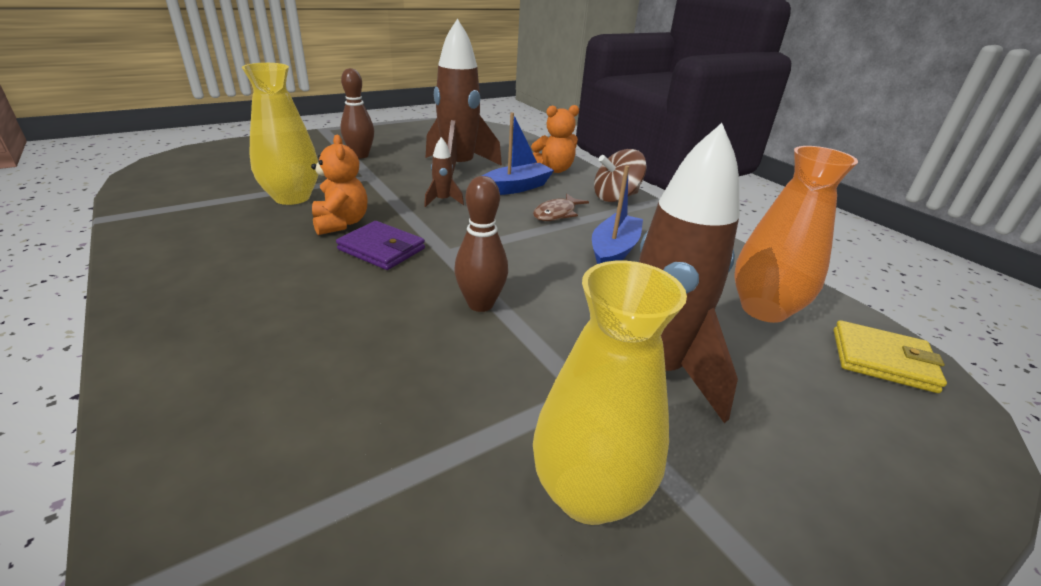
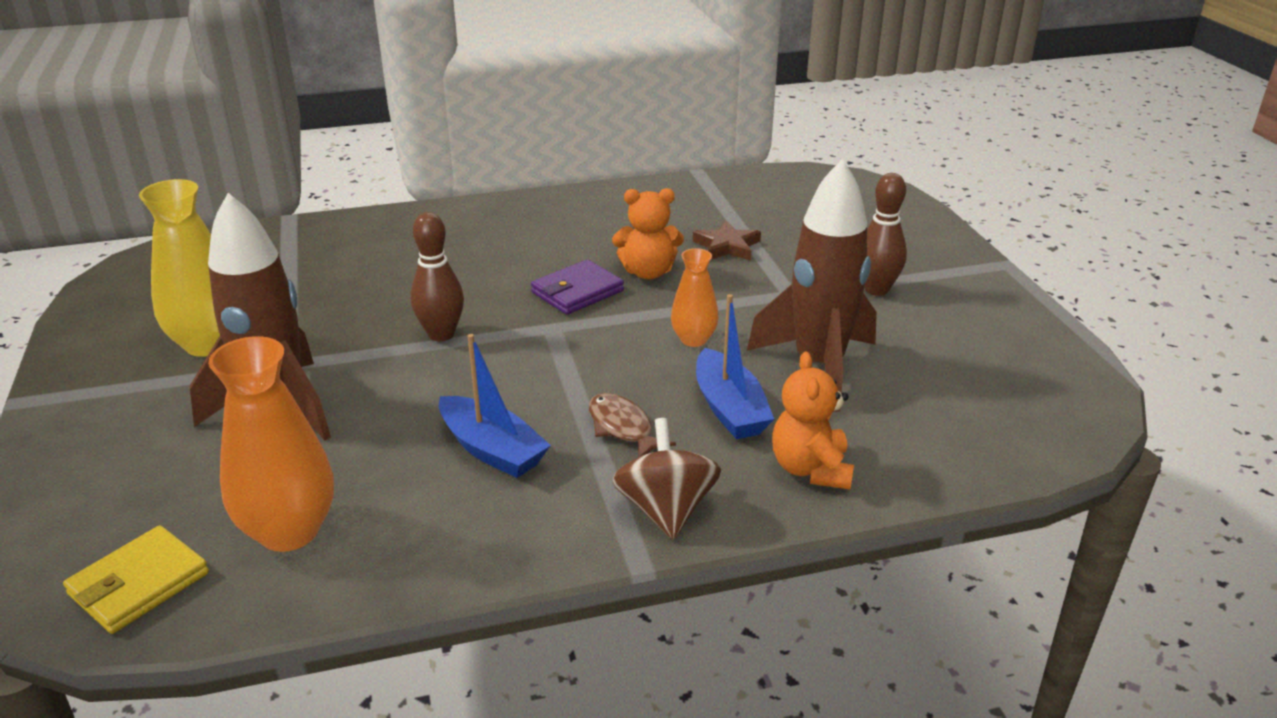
camera: 110 degrees right, 0 degrees up
yellow vase [242,63,319,205] -> brown star [693,220,761,261]
brown rocket [424,137,464,207] -> orange vase [671,248,718,347]

